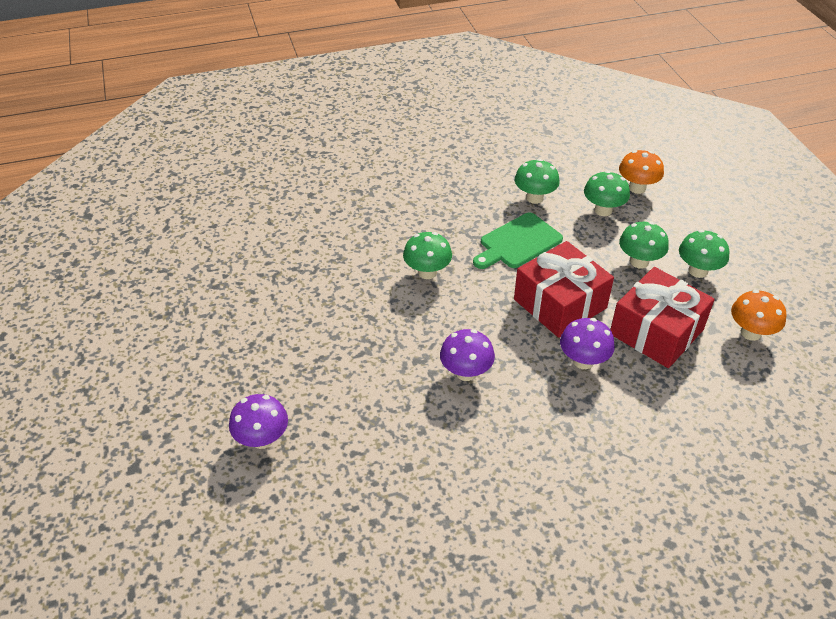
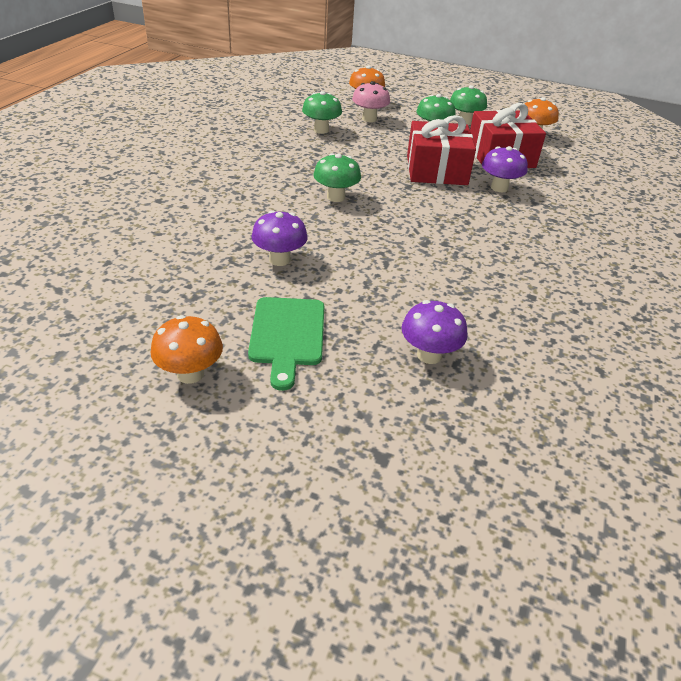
camera: 55 degrees left, 5 degrees down
purple mushroom [440,329,495,381] -> purple mushroom moved to [251,210,308,266]
green cutting board [473,212,563,269] -> green cutting board moved to [248,297,324,391]
green mushroom [584,171,630,216] -> pink mushroom [352,81,390,122]
none -> orange mushroom [150,315,223,384]

